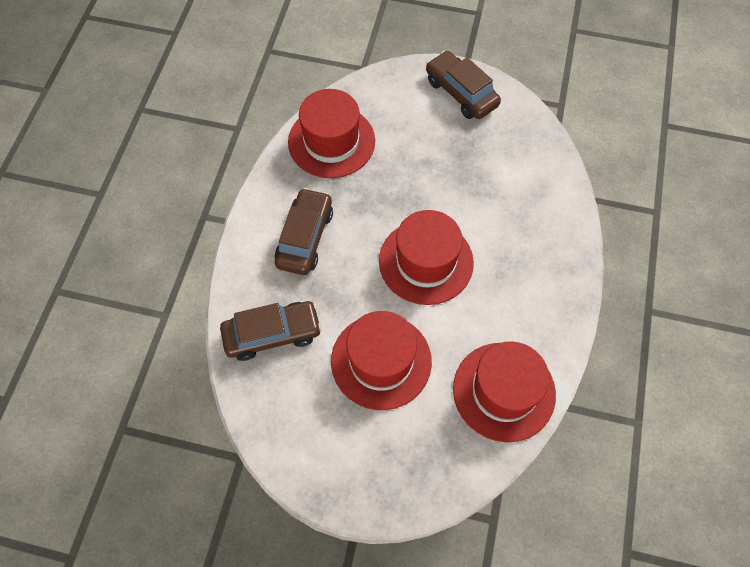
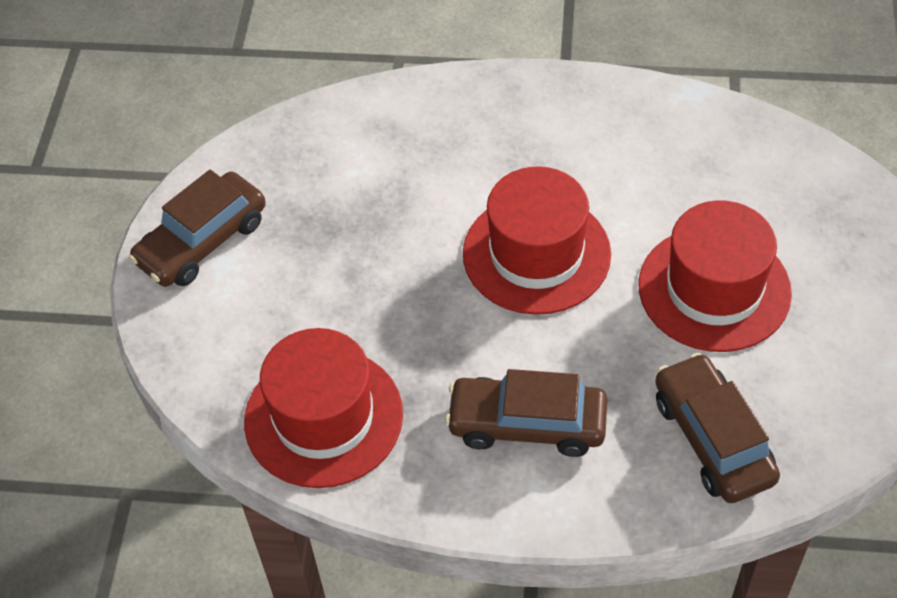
camera: 95 degrees left, 10 degrees down
red hat [453,341,556,442] -> none

